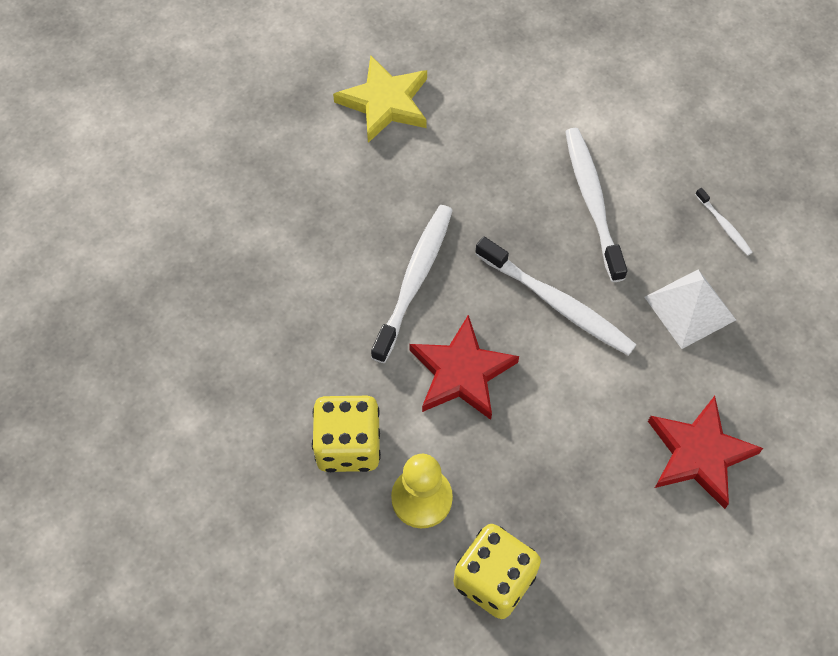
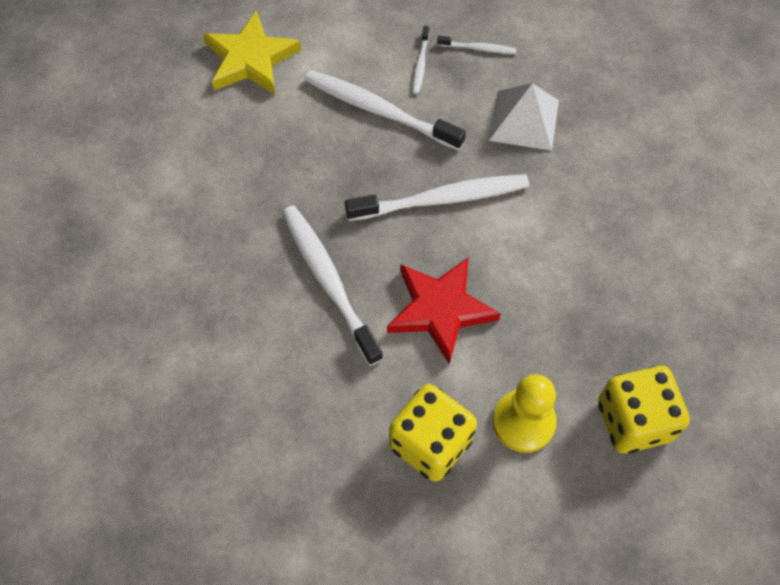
camera: 50 degrees left, 0 degrees up
yellow star [333,55,427,143] -> yellow star moved to [203,10,301,94]
red star [648,396,763,509] -> none
none -> white toothbrush [412,26,429,94]

